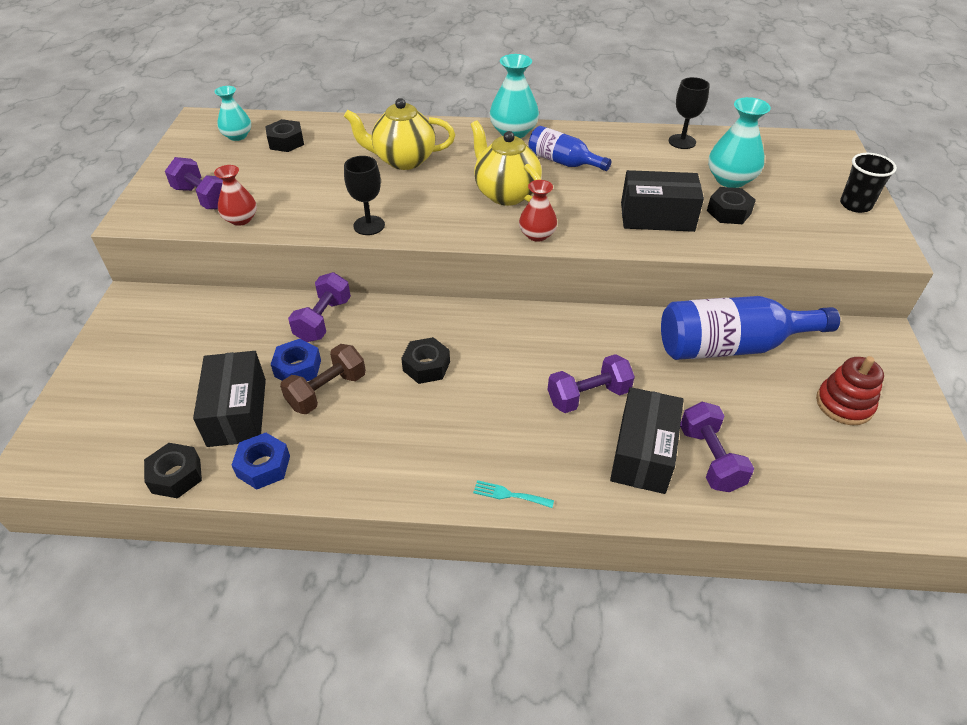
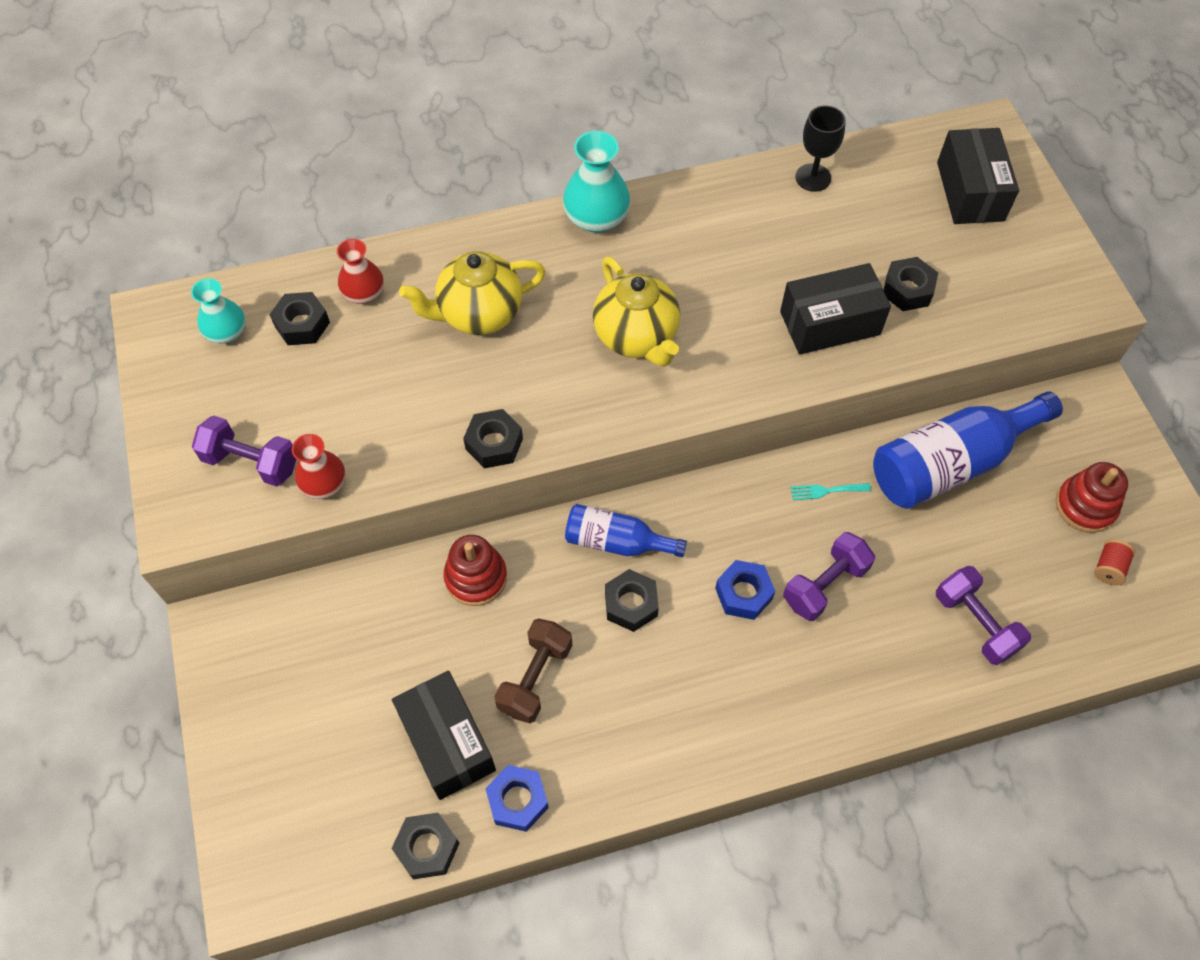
camera: 20 degrees left, 15 degrees up
blue nut [271,339,321,381] -> blue nut moved to [715,560,775,620]
purple dumbbell [288,272,351,342] -> red stacking toy [444,535,507,606]
black goblet [344,156,385,235] -> black nut [463,409,523,468]
yellow teapot [470,120,542,206] -> yellow teapot turned 150 degrees counterclockwise [593,257,680,367]
turquoise fork [473,480,554,508] -> turquoise fork moved to [790,483,871,500]
red vase [519,180,558,242] -> red vase moved to [337,239,384,304]
blue bottle [528,126,611,171] -> blue bottle moved to [565,504,687,557]
black box [610,387,684,494] -> black box moved to [937,128,1019,224]
turquoise vase [708,97,771,188] -> none
black cup [840,153,897,213] -> none
none -> red spool [1094,539,1135,585]

